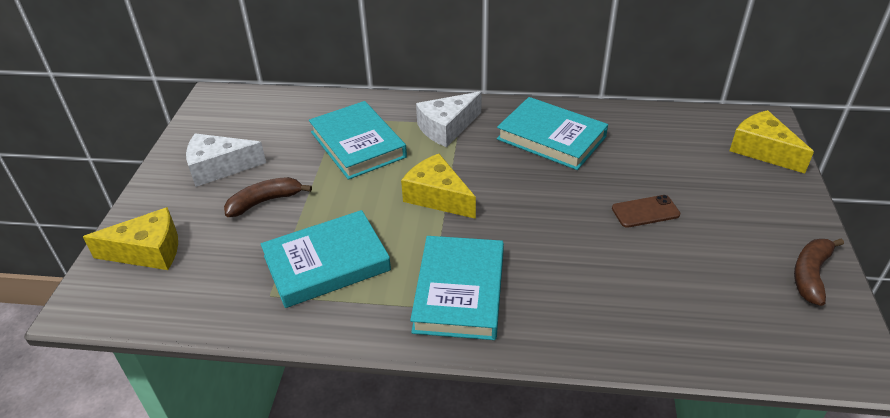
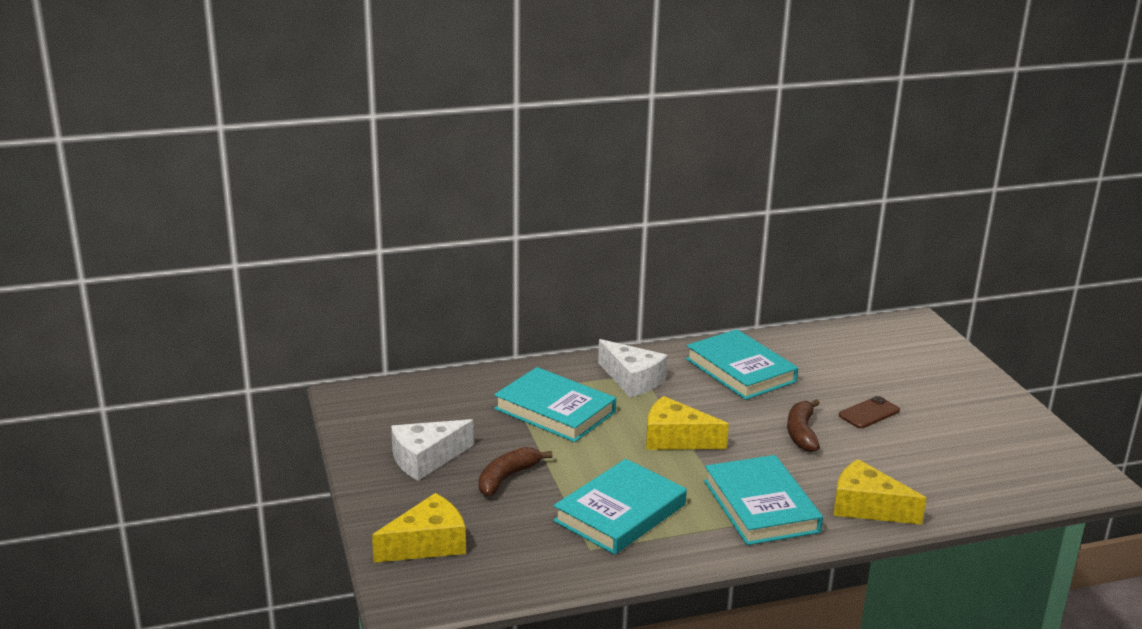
camera: 25 degrees left, 15 degrees down
white cheese [416,91,482,147] -> white cheese turned 75 degrees counterclockwise [598,339,667,397]
turquoise book [497,97,608,170] -> turquoise book turned 45 degrees clockwise [686,329,798,400]
yellow cheese [730,110,814,174] -> yellow cheese moved to [833,459,927,525]
brown banana [794,239,844,306] -> brown banana moved to [787,399,820,452]

